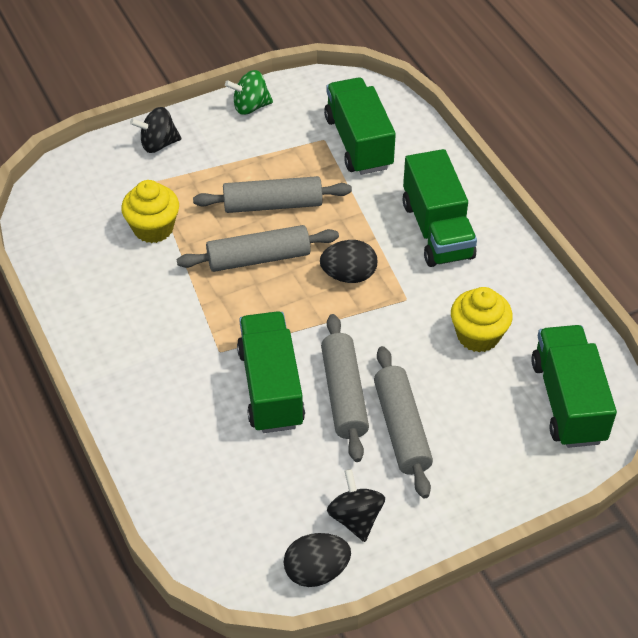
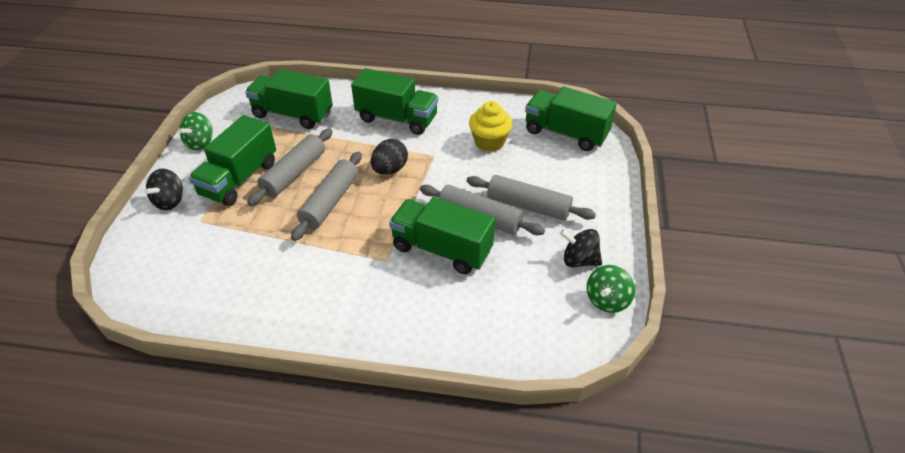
camera: 55 degrees left, 5 degrees down
yellow cupcake [121,180,179,243] -> none
black egg [284,533,351,587] -> green spinning top [587,265,635,313]
none -> green truck [189,115,276,206]

